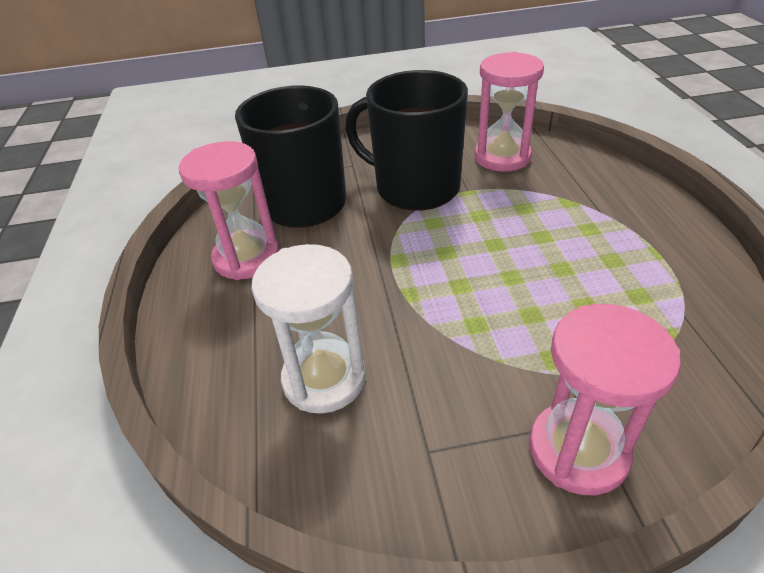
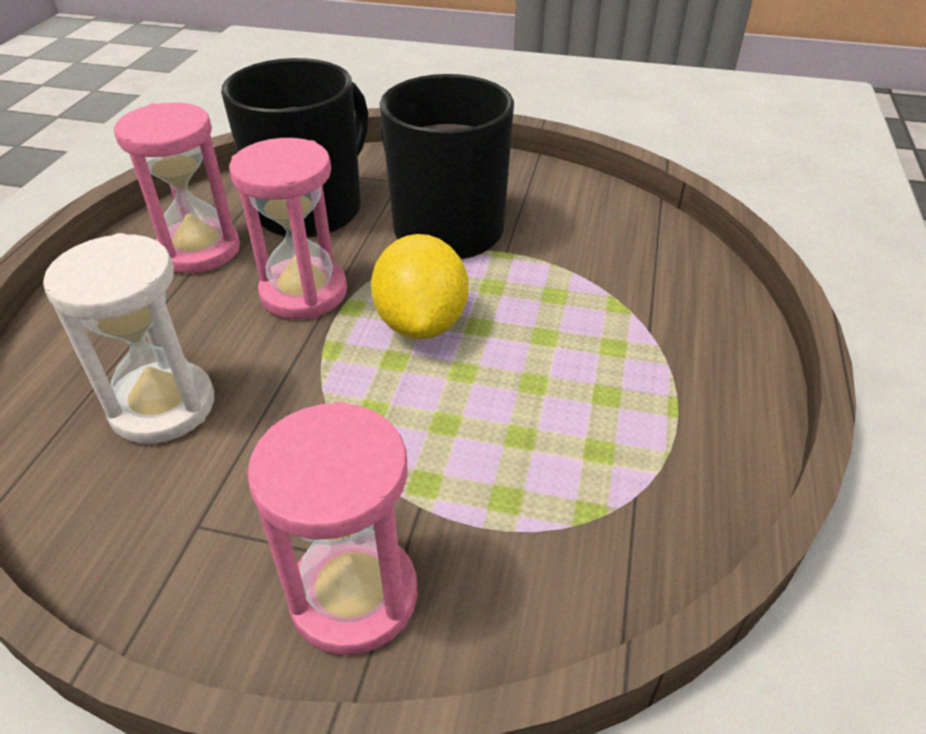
camera: 20 degrees right, 0 degrees up
pink hourglass [475,52,544,172] -> pink hourglass moved to [229,138,347,319]
none -> yellow lemon [371,234,468,339]

